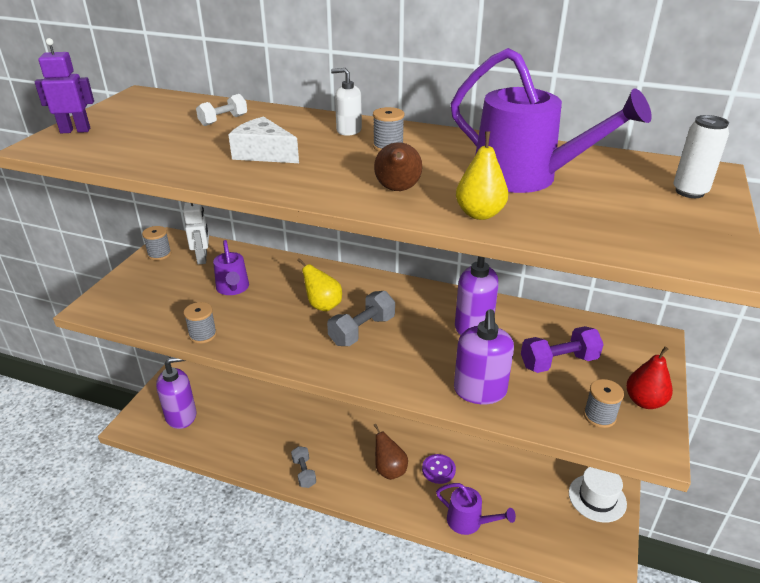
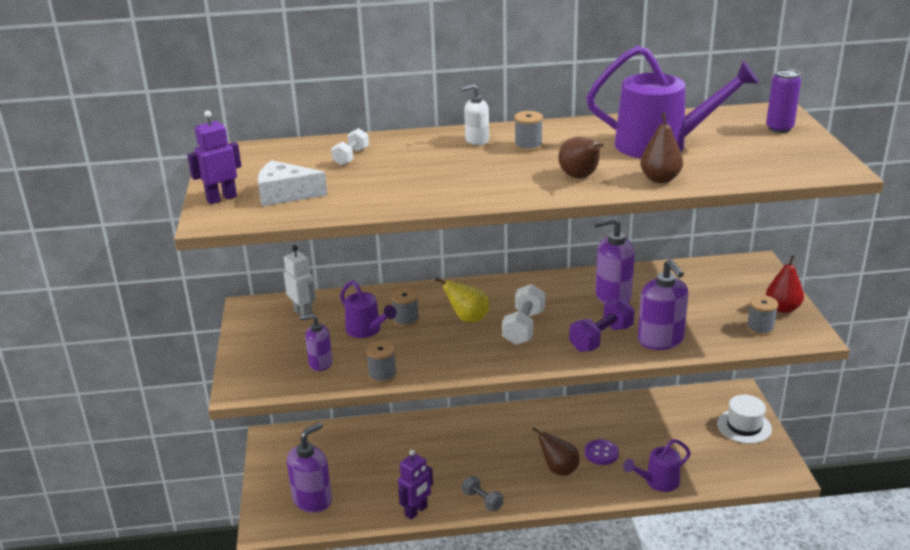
camera: 25 degrees left, 5 degrees down
grey spool [142,226,171,260] -> grey spool moved to [391,288,419,327]
white cheese [228,116,299,163] -> white cheese moved to [258,160,327,206]
grey dumbbell [327,291,395,346] -> white dumbbell [502,284,545,345]
purple watering can [436,483,516,535] -> purple watering can turned 150 degrees clockwise [623,439,691,492]
yellow pear [456,131,508,220] -> brown pear [640,112,683,183]
purple dumbbell [521,326,604,373] -> purple dumbbell moved to [569,298,635,352]
white can [673,115,729,198] -> purple can [766,69,801,133]
none -> purple soap dispenser [299,314,333,371]
none -> purple robot [398,450,433,520]

